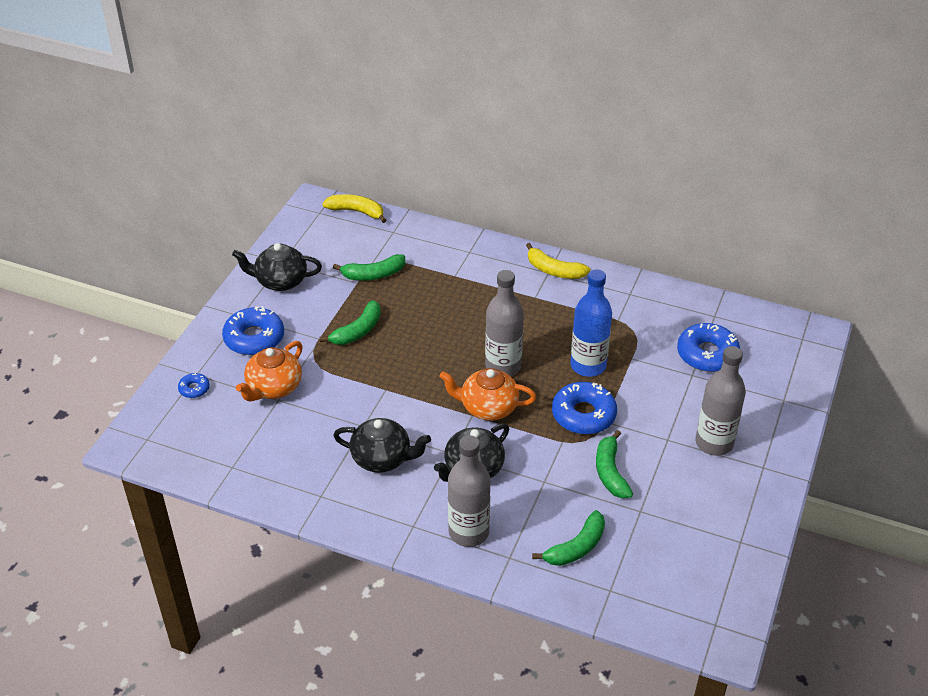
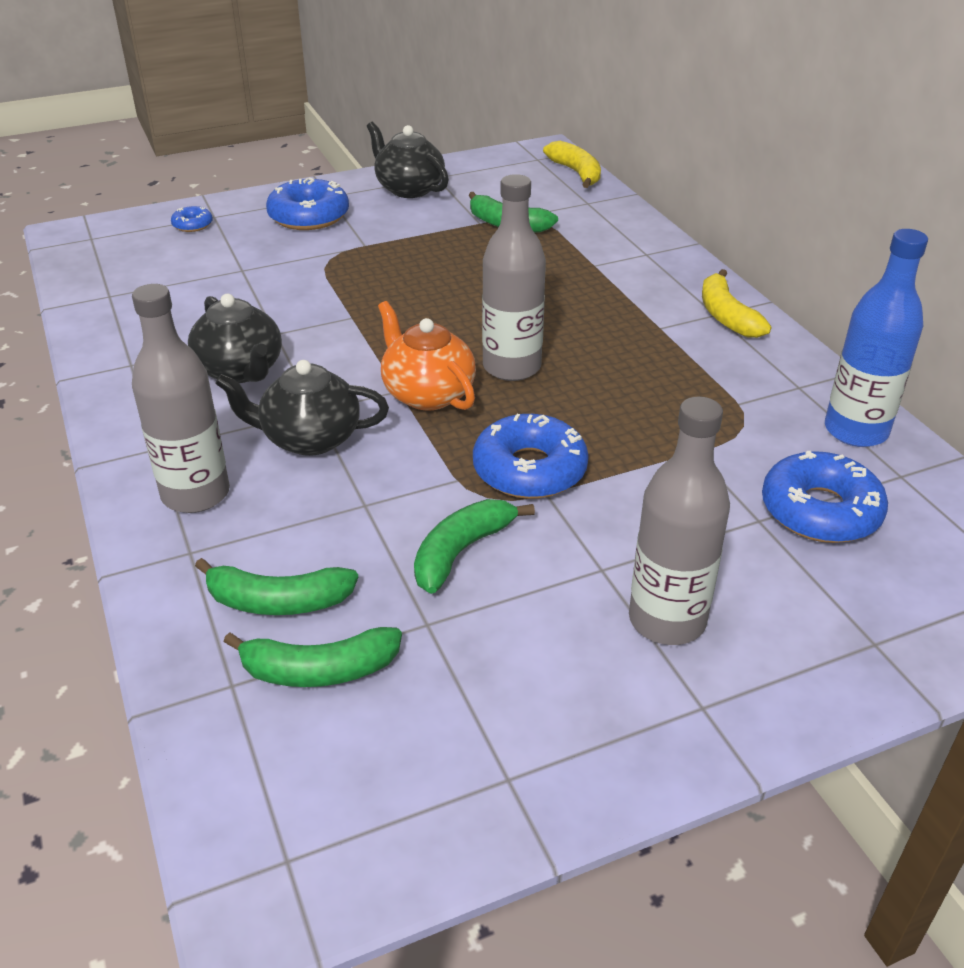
camera: 45 degrees right, 5 degrees down
orange teapot [236,341,303,402] -> none
green banana [319,300,381,345] -> green banana moved to [224,627,402,687]
blue bottle [570,269,612,377] -> blue bottle moved to [825,229,928,447]

